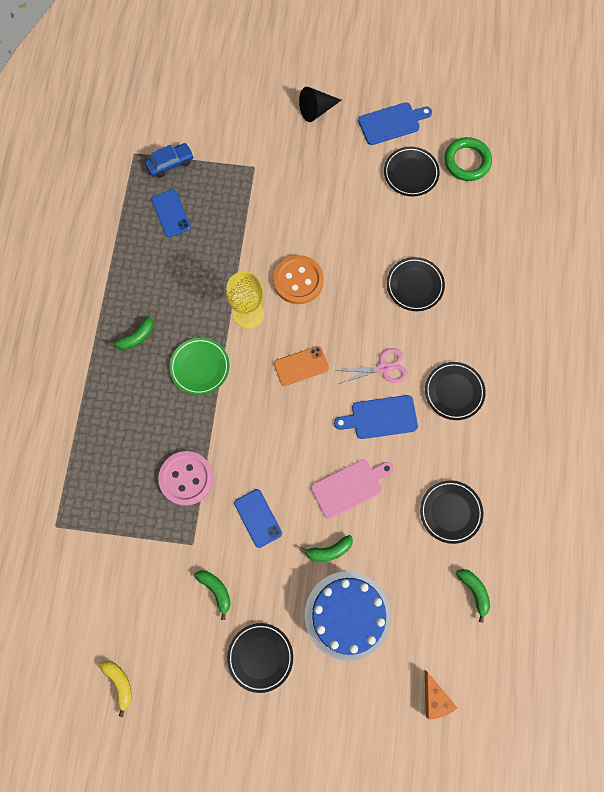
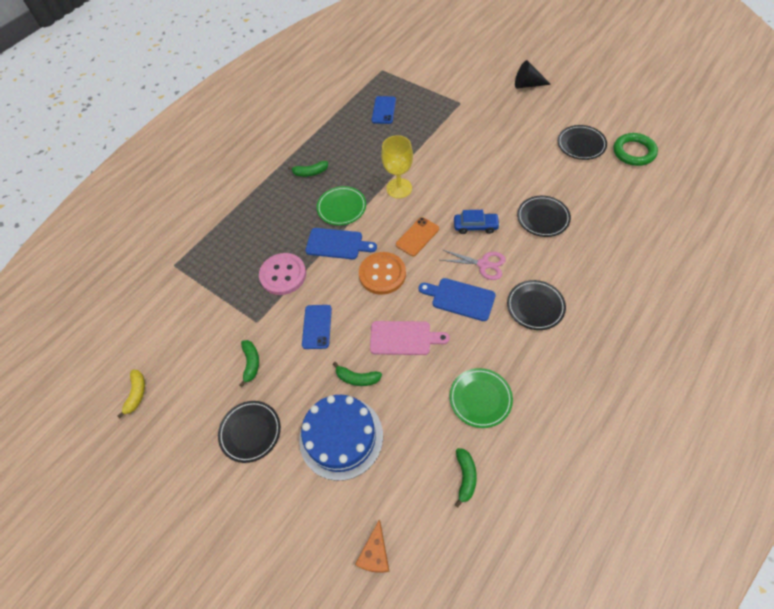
camera: 35 degrees right, 15 degrees down
blue car [145,143,194,178] -> blue car moved to [454,210,500,234]
orange button [273,255,324,304] -> orange button moved to [359,252,406,295]
orange phone [274,346,329,386] -> orange phone turned 60 degrees counterclockwise [396,217,439,256]
blue cutting board [358,102,432,145] -> blue cutting board moved to [305,228,377,259]
black plate [420,480,483,544] -> green plate [449,368,513,428]

